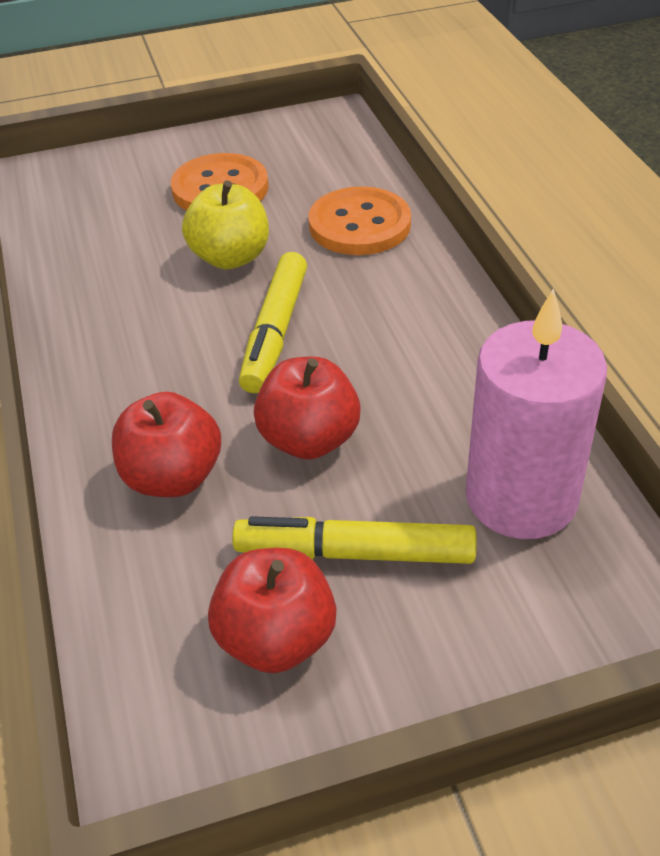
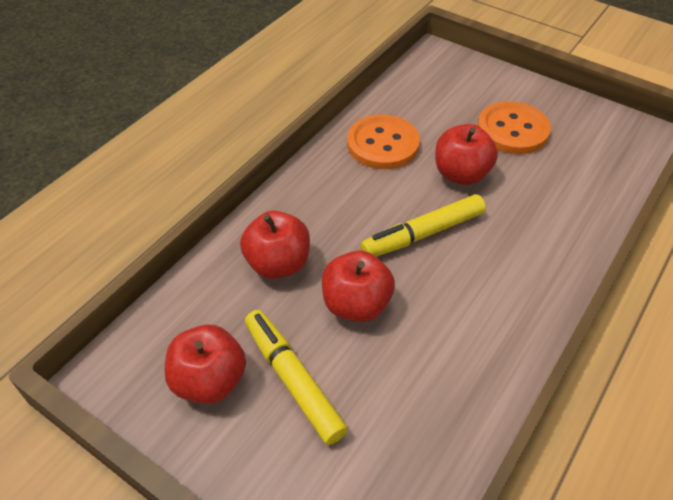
camera: 50 degrees right, 5 degrees up
yellow apple [182,180,269,269] -> red apple [435,124,498,185]
orange button [309,186,411,255] -> orange button moved to [347,115,420,169]
pink candle [466,288,607,539] -> none

